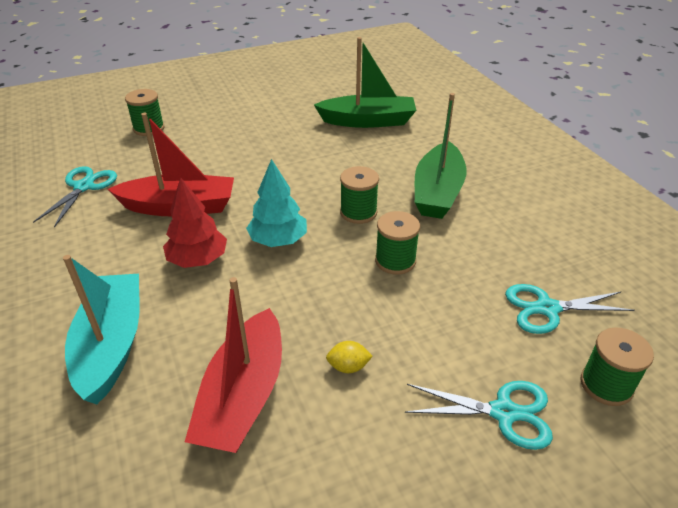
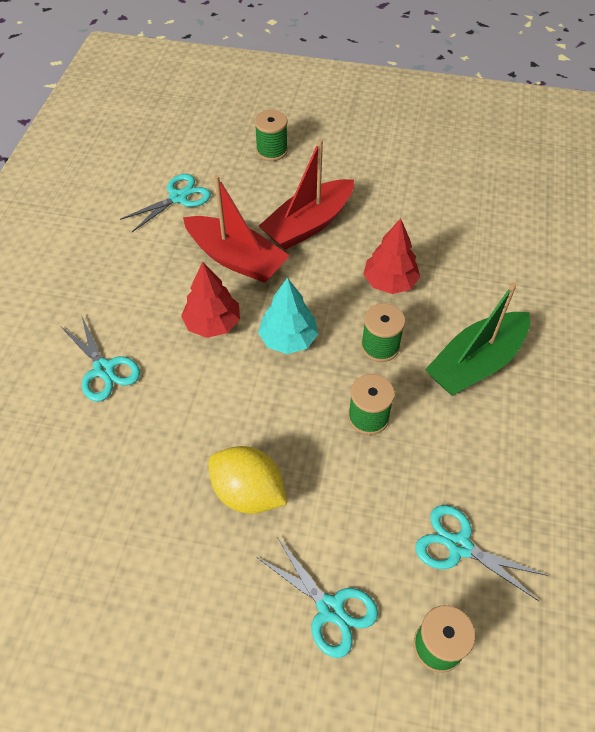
camera: 35 degrees right, 15 degrees up
turquoise boat [63,255,140,405] -> turquoise scissors [60,317,140,402]
red boat [185,277,282,453] -> red boat moved to [259,139,354,250]
green boat [314,37,416,128] -> none
yellow lemon [326,341,373,373] -> yellow lemon [208,446,287,514], size x2.16
none -> red tree [363,218,420,294]

